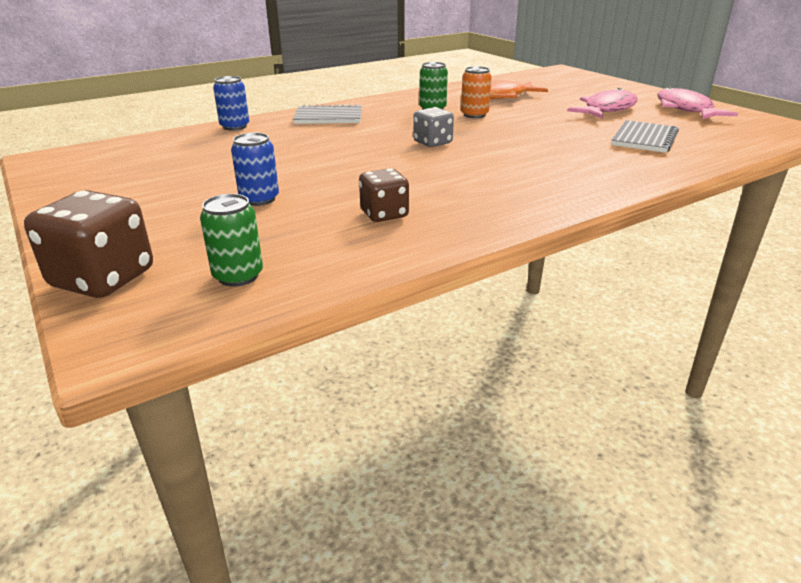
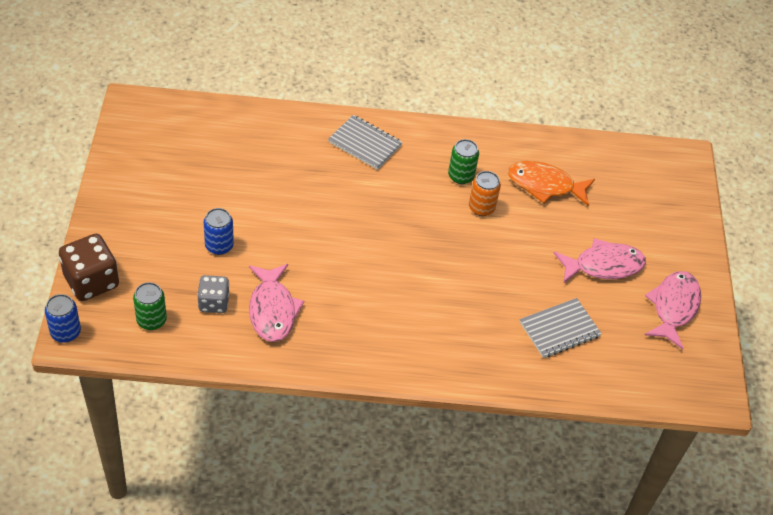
camera: 30 degrees right, 20 degrees up
blue can [213,76,249,130] -> blue can moved to [45,294,81,343]
brown dice [359,168,409,222] -> pink fish [249,264,304,342]
grey dice [413,107,454,147] -> grey dice moved to [197,275,229,313]

